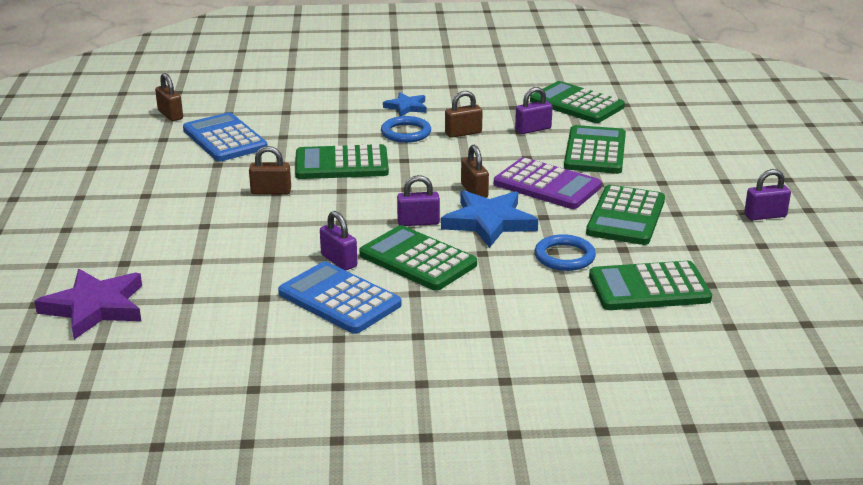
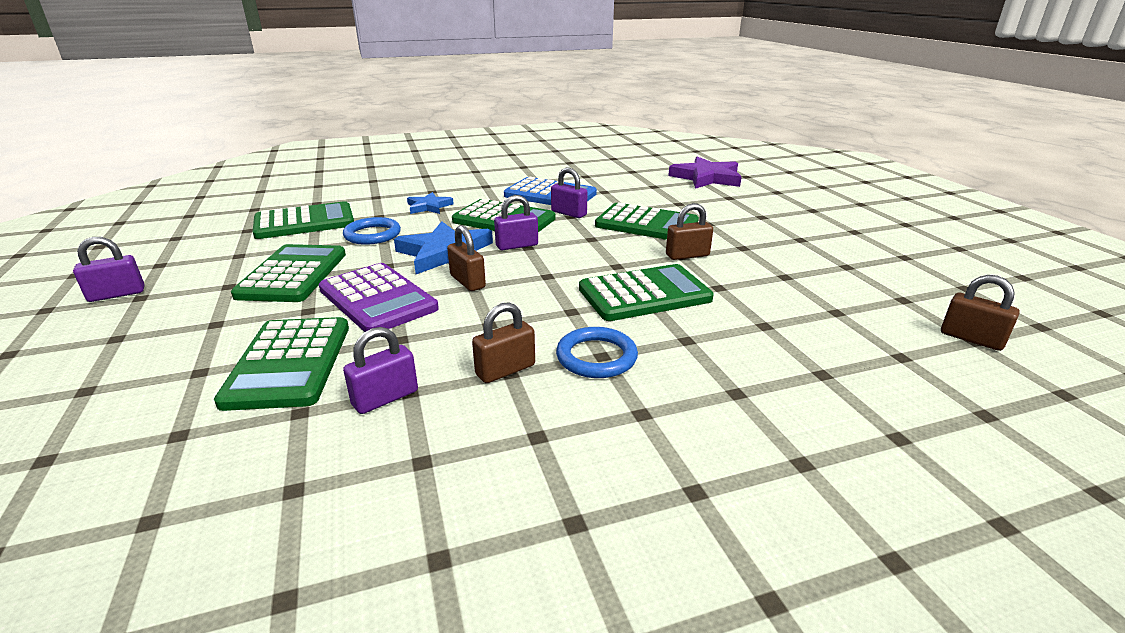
camera: 165 degrees right, 0 degrees up
blue calculator [183,112,268,161] -> none
blue star [383,92,426,116] -> blue star moved to [407,192,454,214]
purple calculator [494,157,602,209] -> purple calculator turned 150 degrees counterclockwise [319,263,439,332]
green calculator [530,81,625,123] -> green calculator moved to [595,202,699,240]

